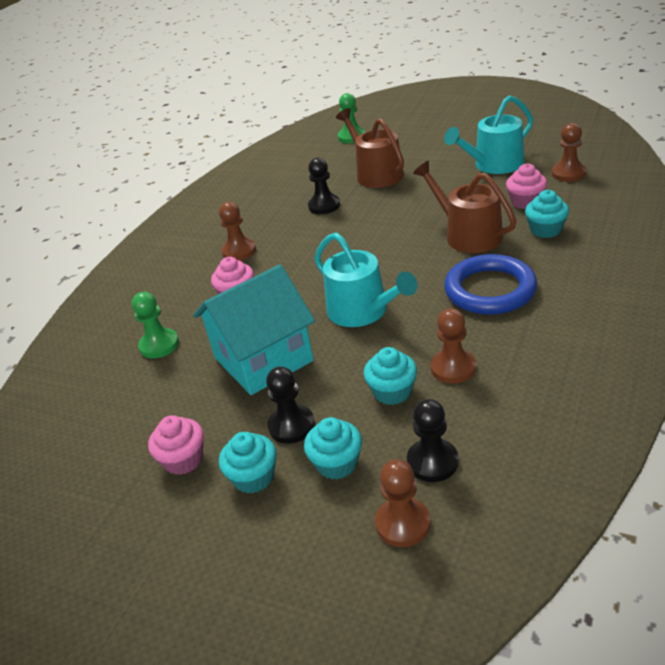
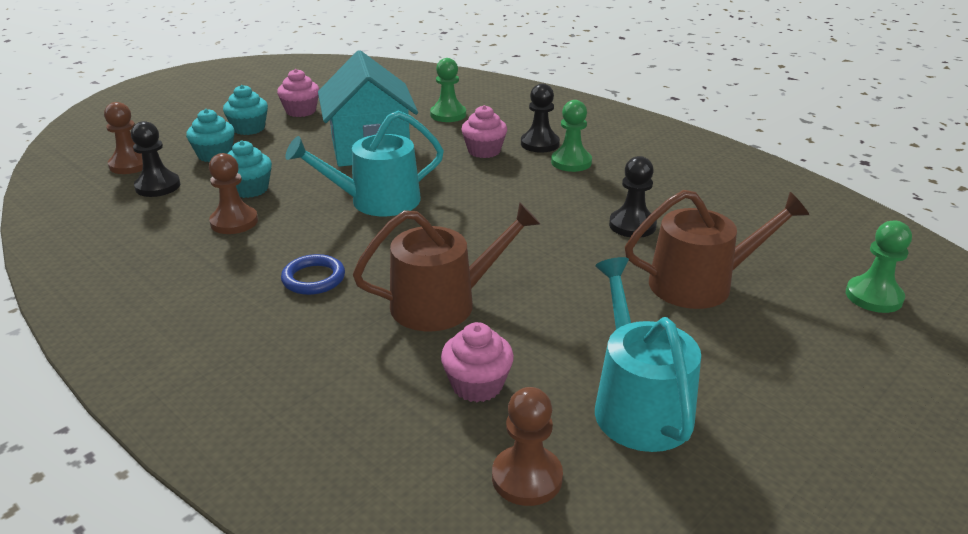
camera: 105 degrees right, 5 degrees down
brown pawn [219,202,256,261] -> green pawn [551,100,592,172]
black pawn [266,366,315,444] -> black pawn moved to [521,83,560,152]
blue ring [444,254,537,315] -> blue ring [281,254,345,295], size x0.54
turquoise cupcake [525,190,569,238] -> none

